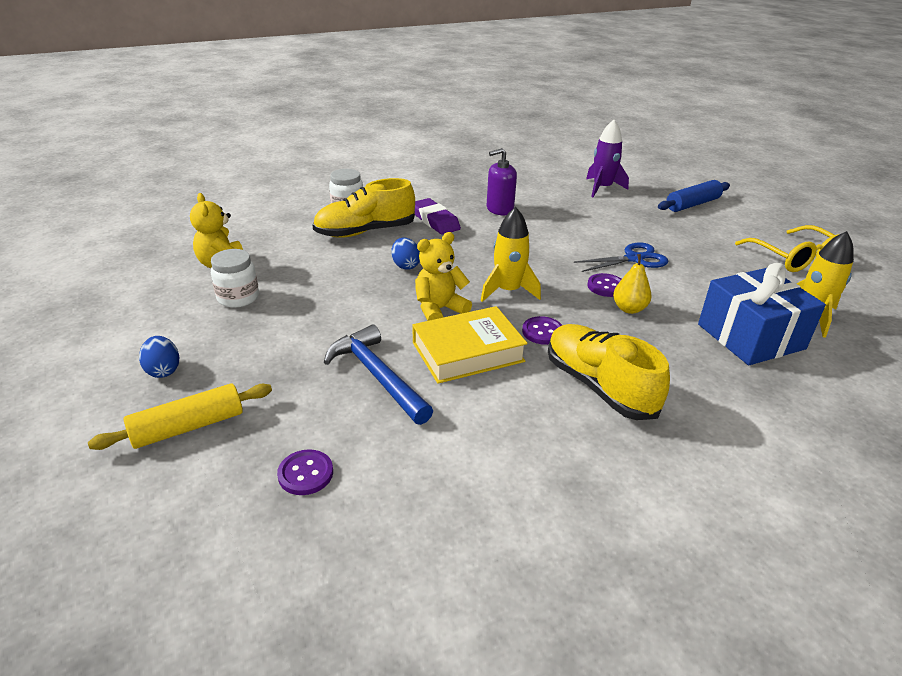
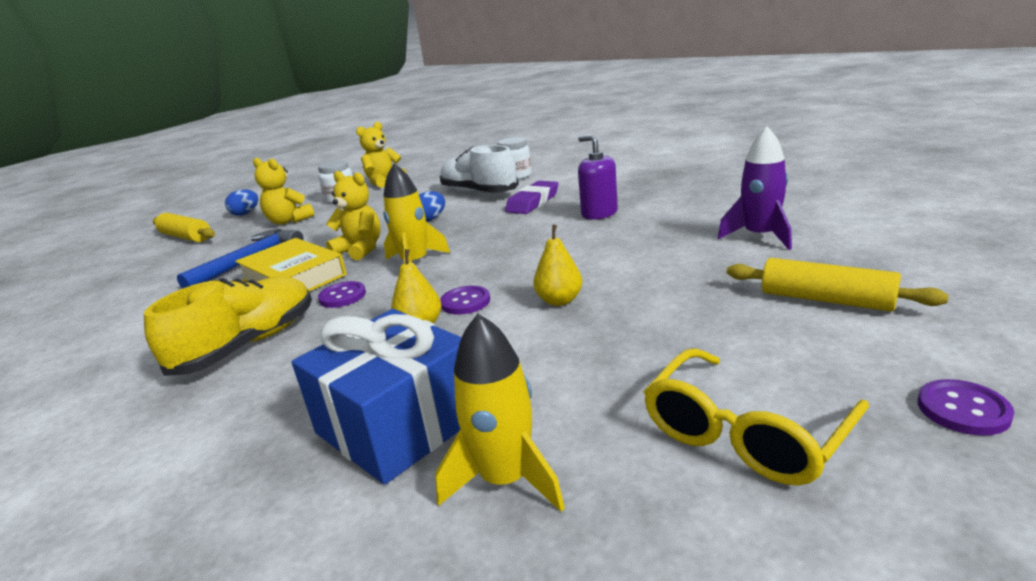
camera: 70 degrees right, 10 degrees down
purple button [277,449,333,495] -> purple button moved to [918,379,1014,436]
yellow shoe [312,178,415,238] -> white shoe [440,145,519,193]
blue scissors [574,242,669,272] -> yellow pear [533,225,582,306]
blue rolling pin [658,180,730,212] -> yellow rolling pin [727,258,949,312]
none -> yellow teddy bear [253,158,314,225]

